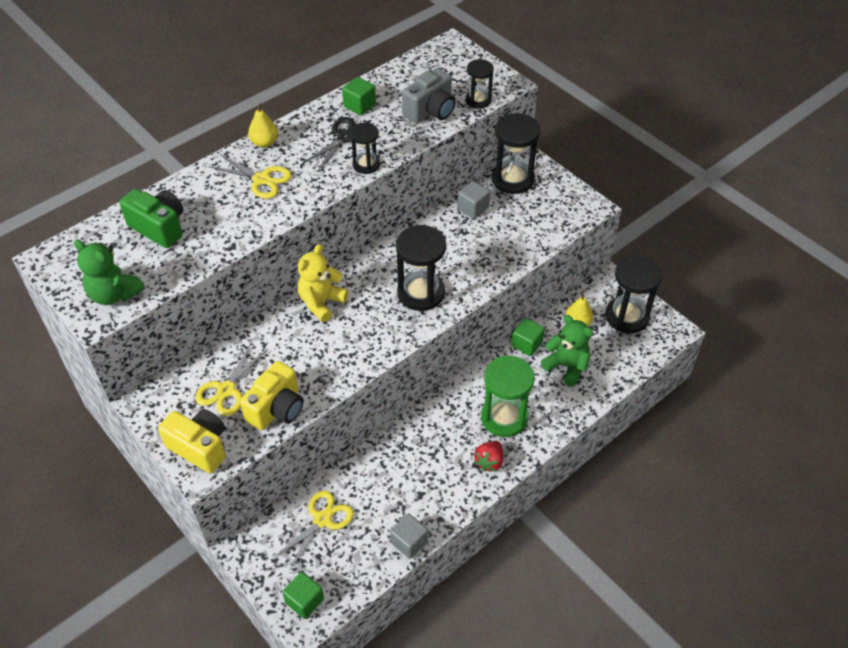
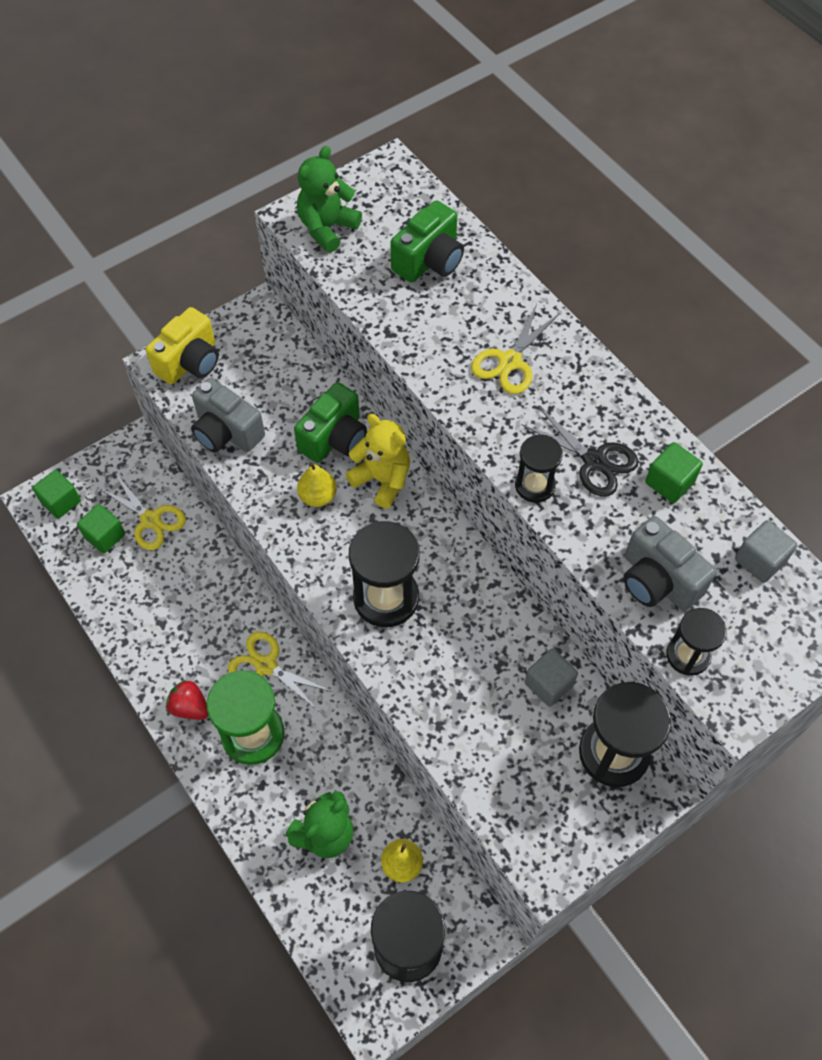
camera: 95 degrees right, 10 degrees up
yellow scissors [195,343,268,416] -> yellow scissors moved to [228,631,333,710]
yellow camera [240,361,303,430] -> grey camera [191,378,265,452]
yellow pear [248,103,278,148] -> yellow pear moved to [297,462,337,507]
grey cube [390,513,428,559] -> grey cube moved to [735,520,797,583]
green cube [512,318,545,356] -> green cube moved to [77,504,125,554]
none -> green camera [294,382,367,463]

